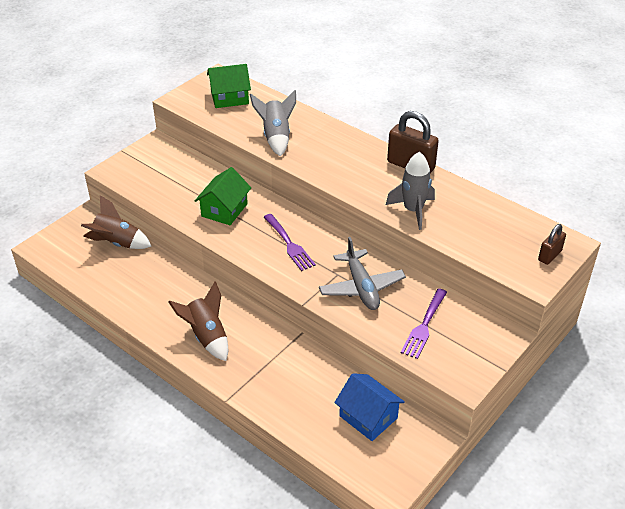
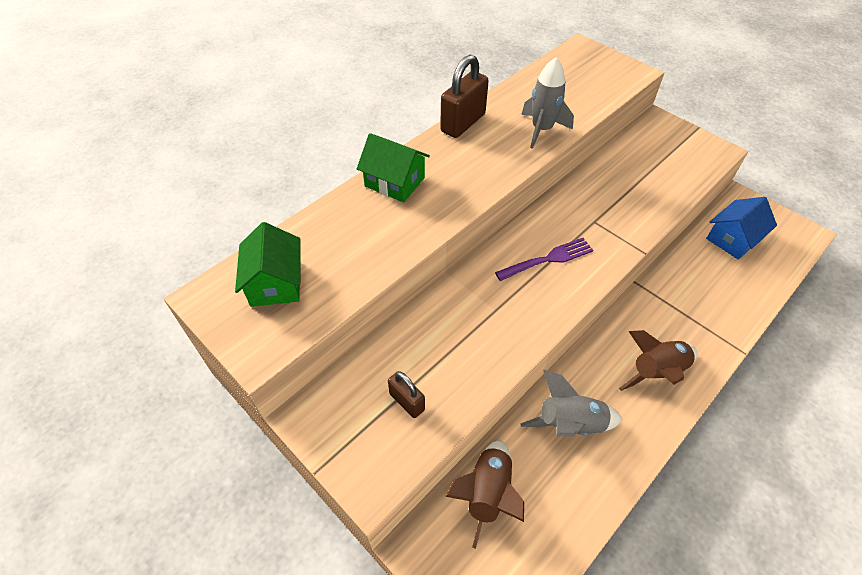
camera: 85 degrees left, 10 degrees up
green house [195,167,251,225] -> green house moved to [357,133,430,202]
grey rocket [249,90,296,157] -> grey rocket moved to [520,370,623,436]
grey plane [319,237,406,310] -> none
purple fork [401,288,447,359] -> none
brown padlock [538,224,566,265] -> brown padlock moved to [388,371,425,418]

